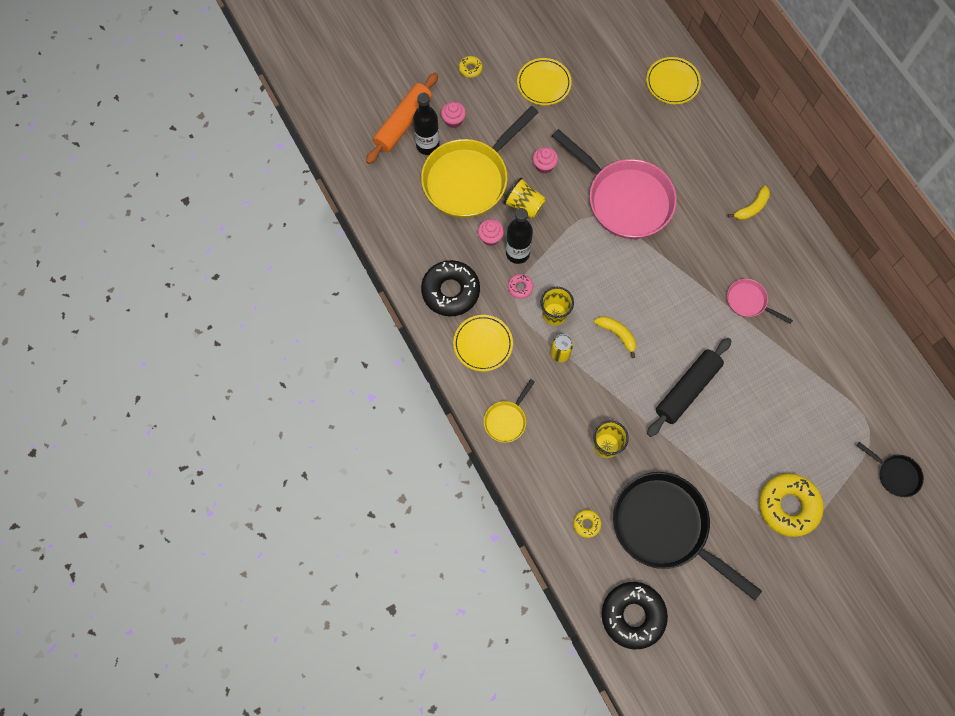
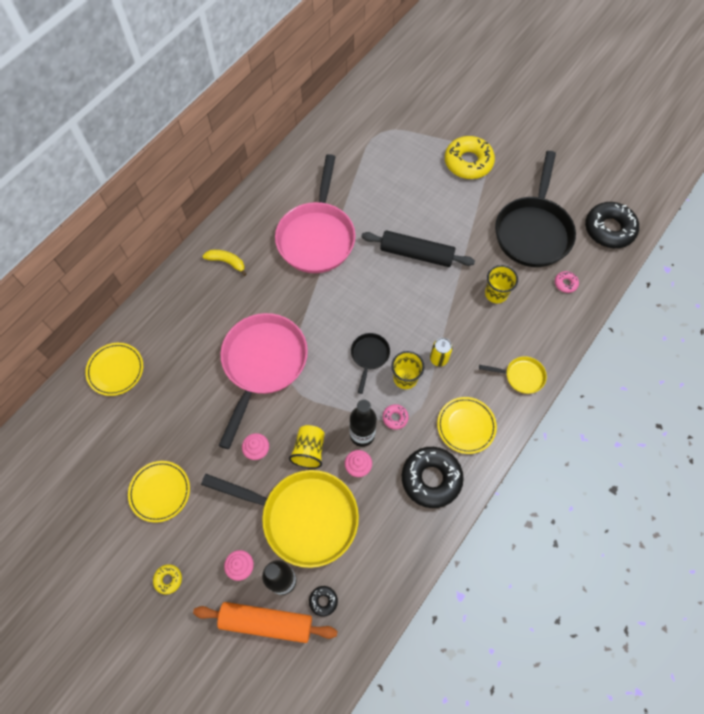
camera: 115 degrees left, 5 degrees down
yellow donut [573,510,601,538] -> pink donut [555,271,579,293]
yellow banana [594,316,636,358] -> none
pink pan [727,279,793,324] -> pink pan [275,154,356,273], size x2.19
black pan [857,442,924,497] -> black pan moved to [351,333,390,394]
none -> black donut [309,586,338,617]

